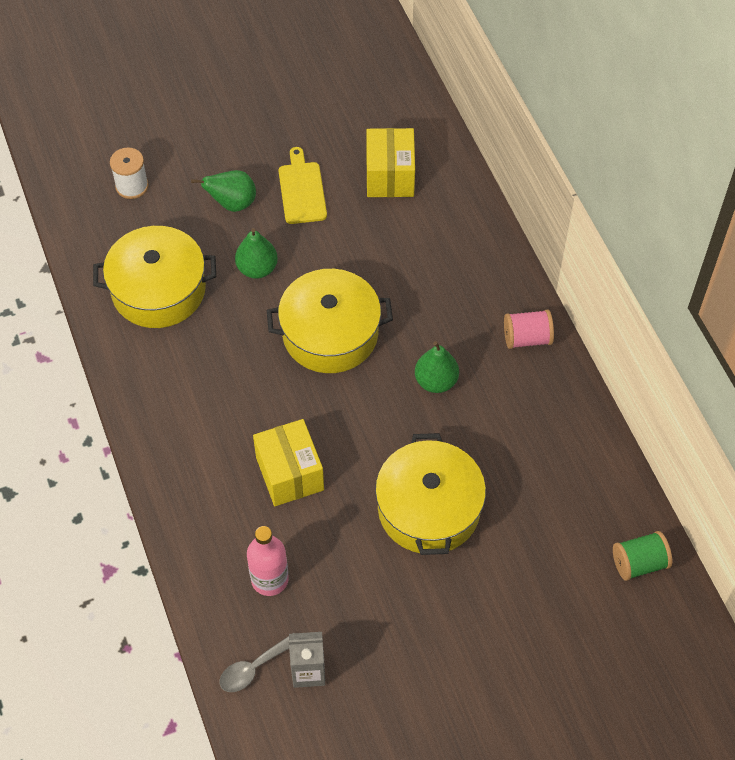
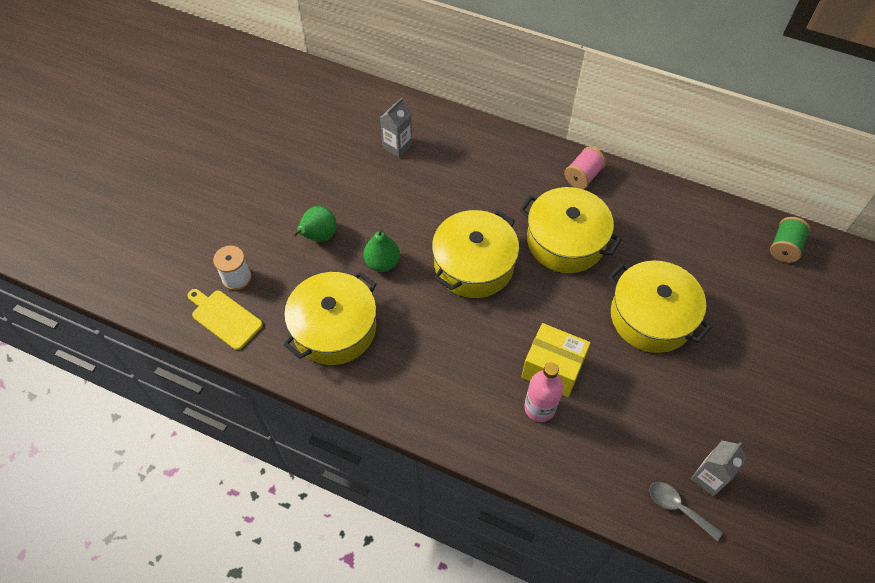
camera: 45 degrees left, 0 degrees up
grey spoon [219,633,293,692] -> grey spoon turned 120 degrees clockwise [649,482,723,541]
pink bottle [247,526,289,596] -> pink bottle moved to [524,362,563,422]
yellow cutting board [278,147,327,224] -> yellow cutting board moved to [187,289,263,350]
yellow box [367,128,415,197] -> grey carton [380,98,412,158]
green pear [415,341,459,393] -> yellow pot [520,187,622,273]

